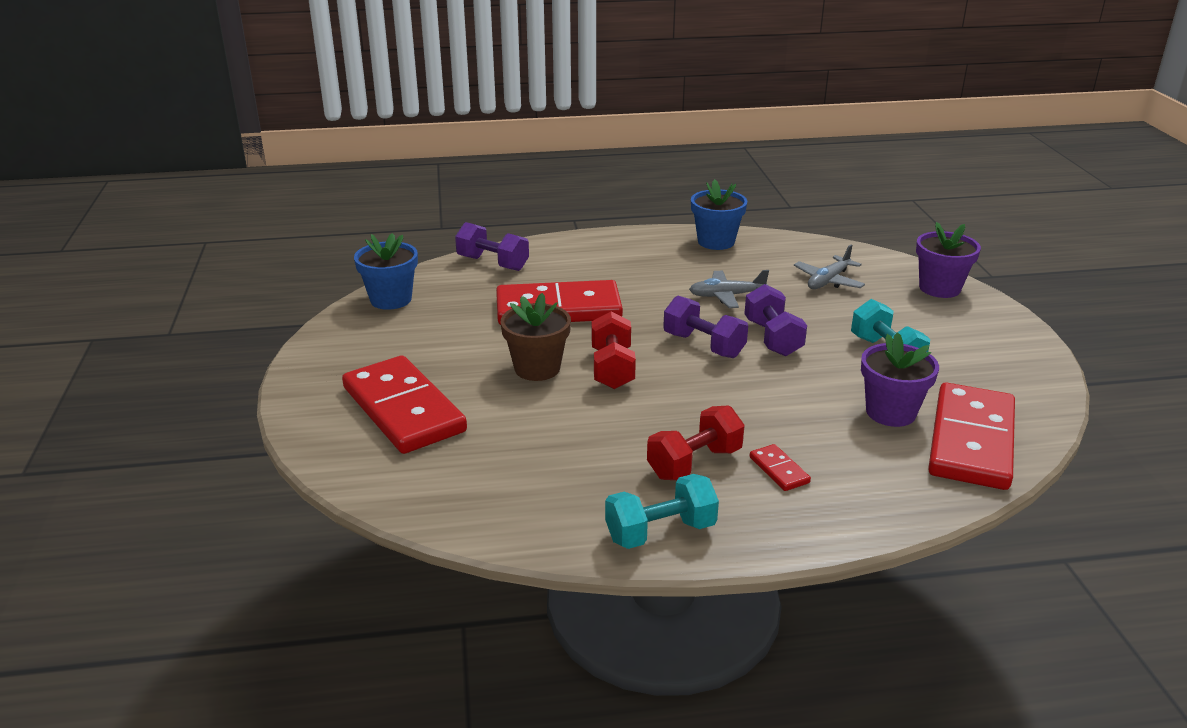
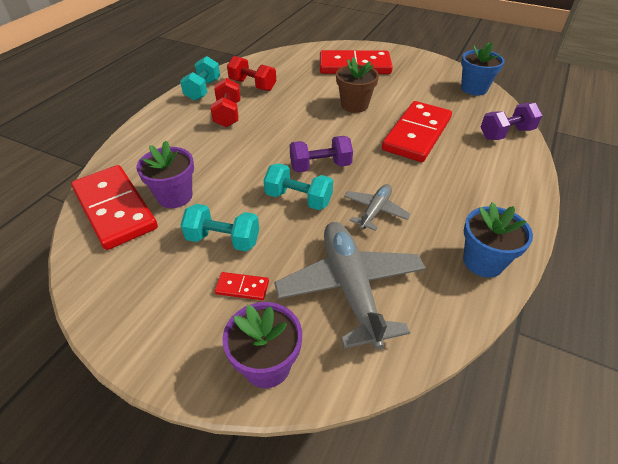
camera: 125 degrees right, 15 degrees up
red dumbbell [592,311,636,389] -> red dumbbell moved to [227,56,276,91]
purple dumbbell [744,284,807,356] -> turquoise dumbbell [264,163,333,210]
red domino [750,444,811,491] -> red domino moved to [215,272,269,300]
grey plane [794,245,865,289] -> grey plane [274,222,426,350], size x1.87

